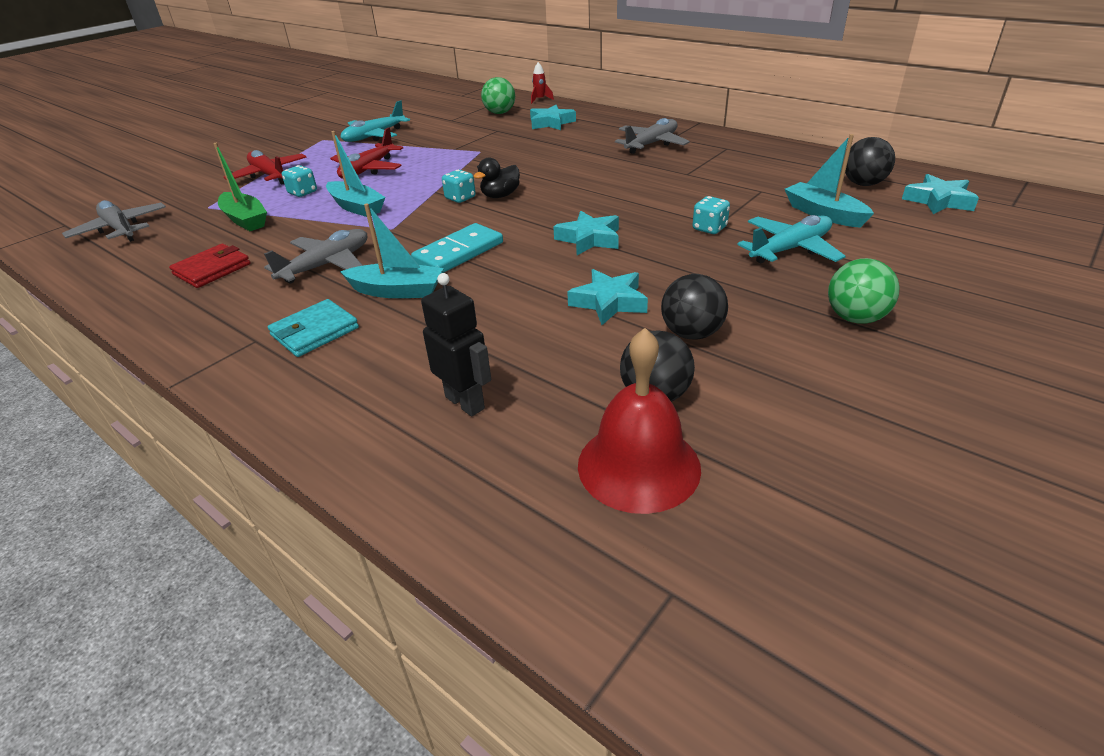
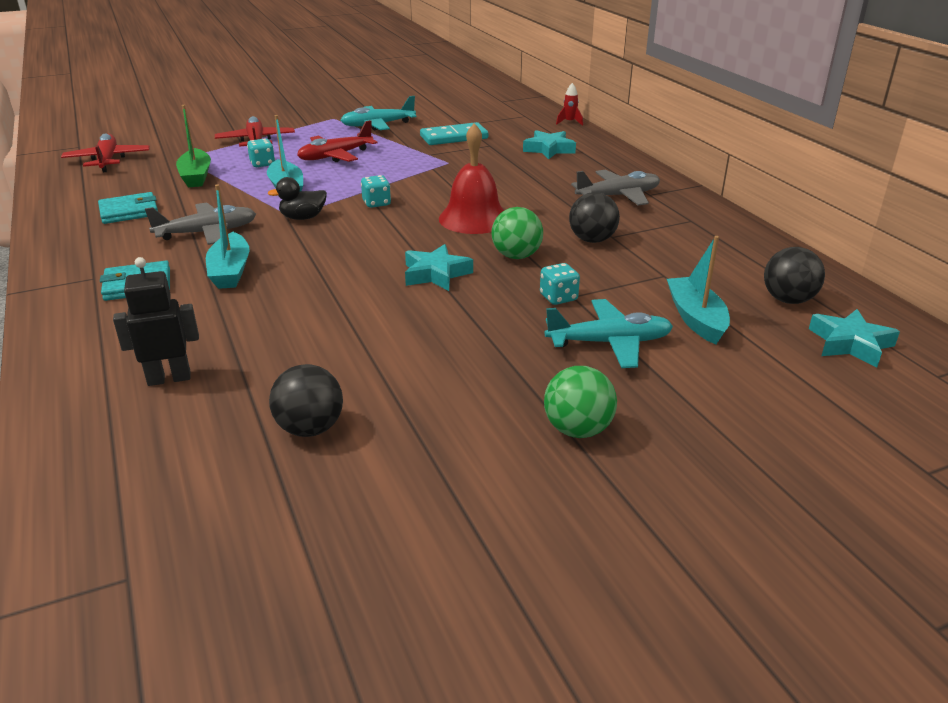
camera: 25 degrees right, 5 degrees down
grey plane [62,200,166,242] -> red plane [61,134,150,172]
red wallet [169,244,250,288] -> turquoise wallet [98,192,158,224]
turquoise boat [340,203,444,298] -> turquoise boat turned 45 degrees clockwise [206,184,250,289]
turquoise domino [411,223,503,273] -> turquoise domino moved to [420,122,488,145]
black robot [421,273,491,416] -> black robot turned 90 degrees counterclockwise [113,257,199,386]
black duck [474,157,520,198] -> black duck moved to [268,177,327,220]
green ball [481,77,515,114] -> green ball moved to [491,207,543,259]
turquoise star [567,269,648,325] -> none
red bell [578,328,701,514] -> red bell moved to [439,123,504,234]
black ball [661,274,728,340] -> black ball moved to [569,192,620,243]

